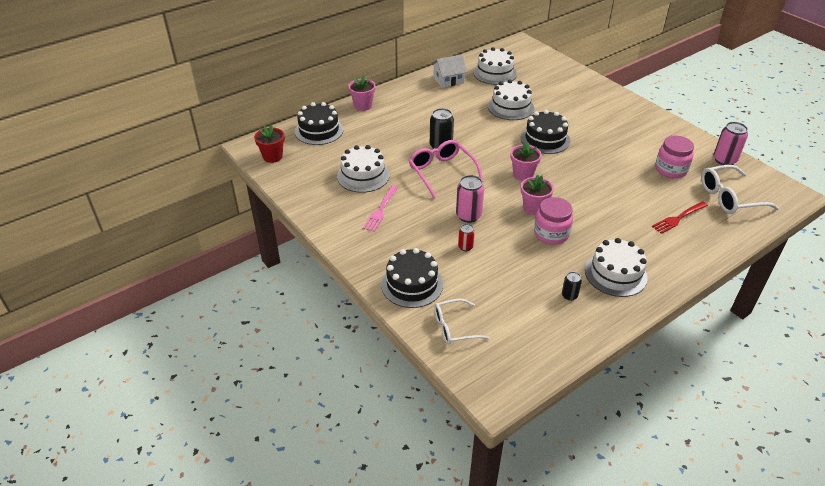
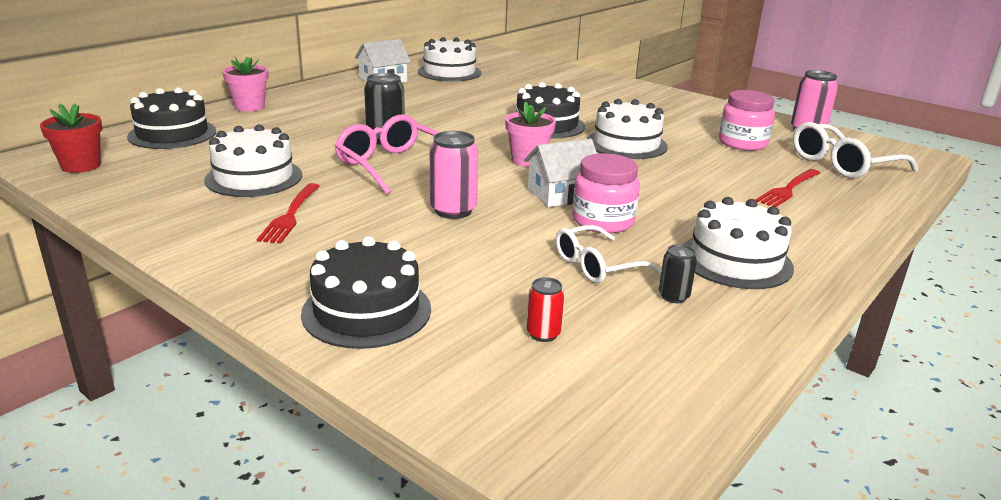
camera: 15 degrees left, 15 degrees down
pink fork [363,186,398,232] -> red fork [256,183,319,244]
white glasses [434,299,489,345] -> white glasses moved to [556,225,661,284]
red can [458,224,475,251] -> red can moved to [527,277,564,342]
white cake [488,79,534,120] -> white cake moved to [587,99,668,159]
pink flower pot [521,175,554,215] -> white house [524,139,597,207]

